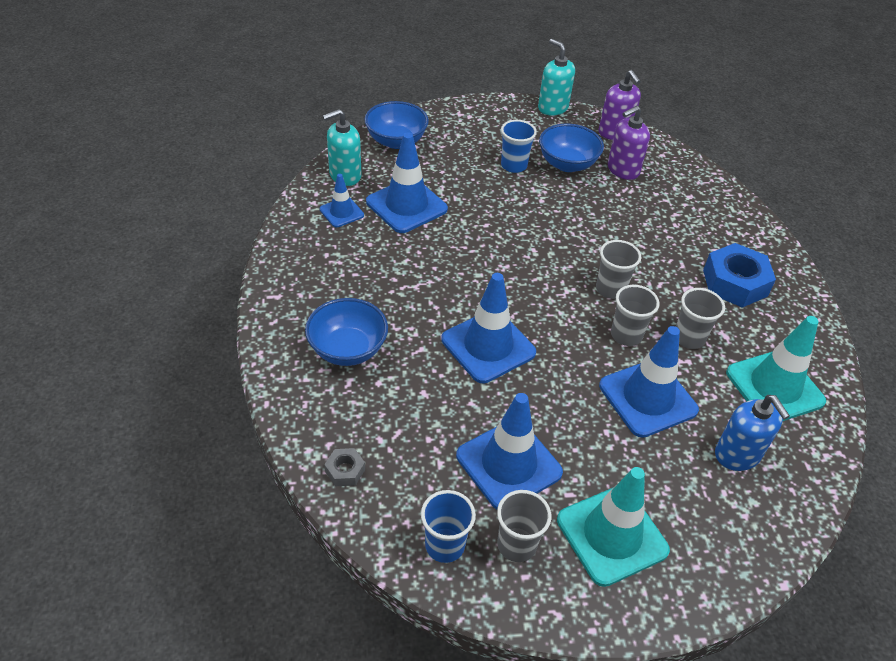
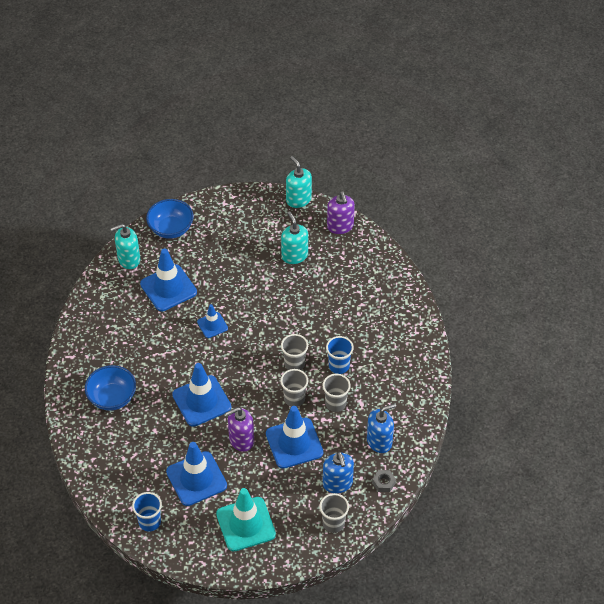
camera: 10 degrees right, 5 degrees up
blue traffic cone [320,174,364,227] -> blue traffic cone moved to [197,304,228,338]
grey nut [324,448,365,486] -> grey nut moved to [372,470,396,492]
grey cup [497,490,552,562] -> grey cup moved to [320,493,349,533]
blue cup [501,120,537,173] -> blue cup moved to [326,336,354,374]
blue bowl [539,124,604,172] -> turquoise soap dispenser [281,212,308,264]
purple soap dispenser [608,106,650,180] -> purple soap dispenser moved to [225,407,254,452]
blue nut [703,243,776,308] -> none
turquoise traffic cone [726,316,826,421] -> blue soap dispenser [367,404,396,453]

